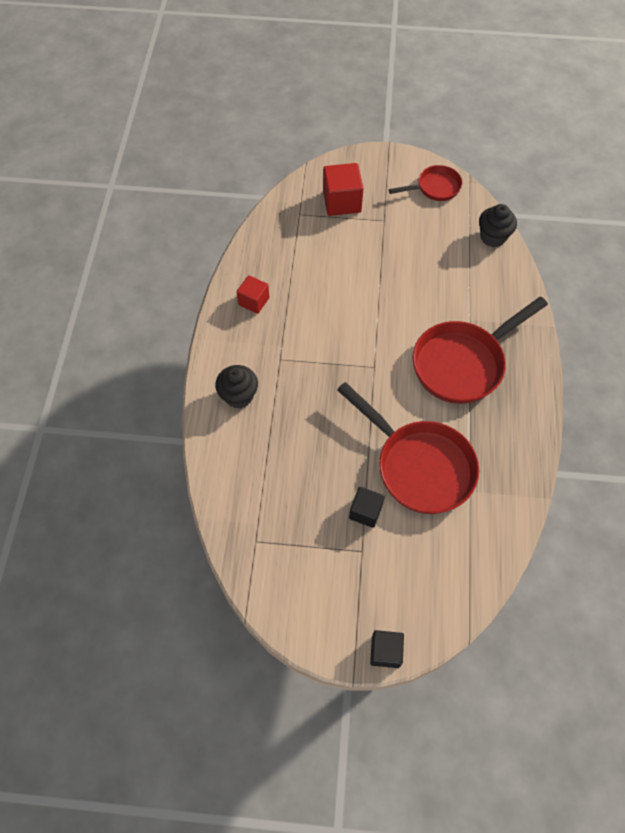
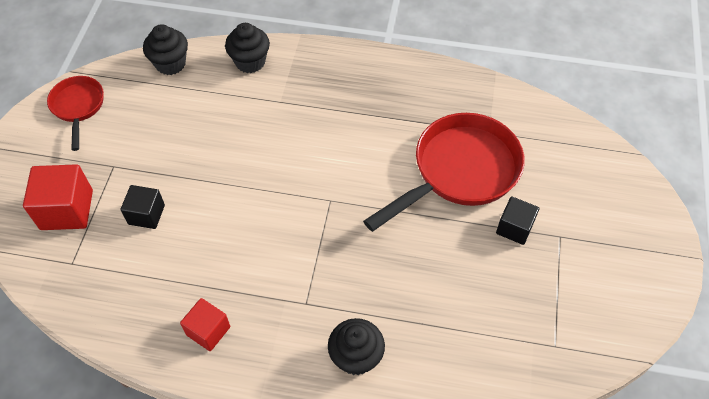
camera: 85 degrees left, 5 degrees down
black cube [370,630,404,668] -> black cube moved to [121,185,165,229]
red pan [412,297,548,404] -> none
none -> black cupcake [225,23,270,73]

